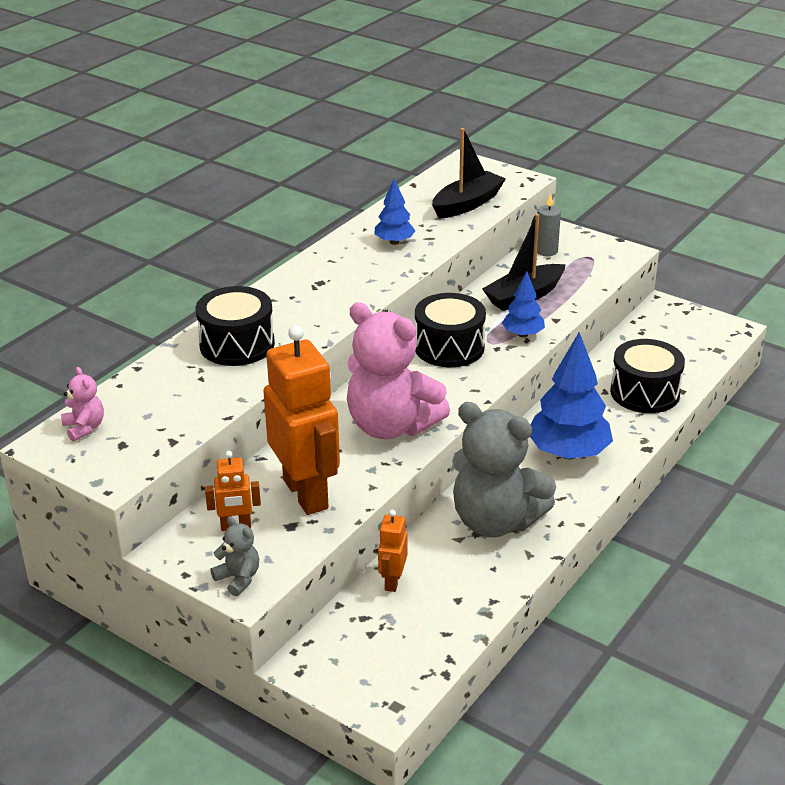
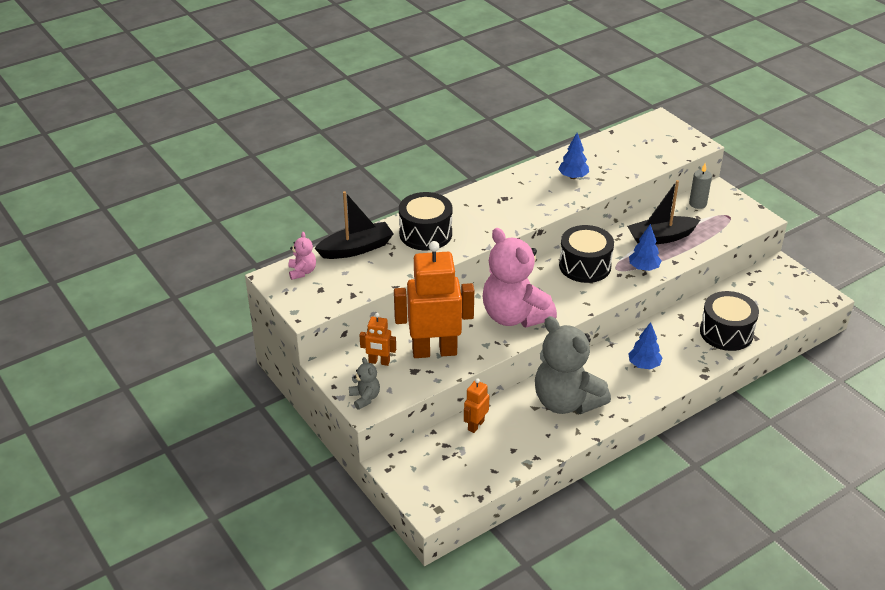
camera: 20 degrees right, 5 degrees up
orange robot [263,325,340,515] -> orange robot turned 90 degrees counterclockwise [394,241,474,358]
black boat [432,128,506,219] -> black boat moved to [315,191,393,259]
blue tree [530,332,613,459] -> blue tree [628,322,663,369], size x0.54

